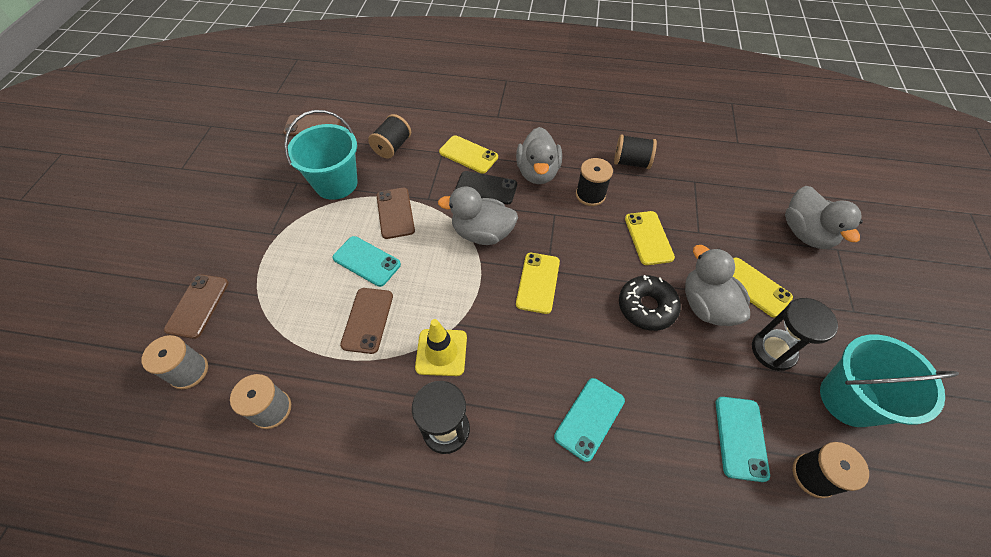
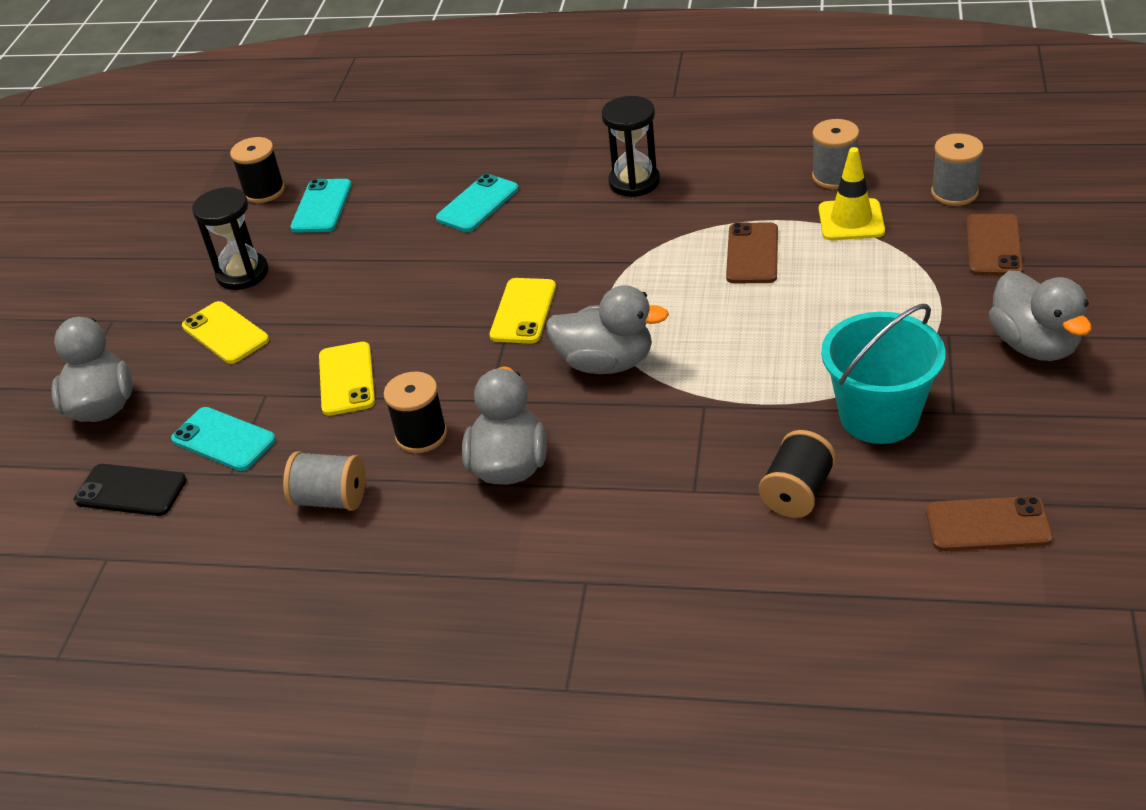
camera: 175 degrees left, 15 degrees down
turquoise phone [332,236,401,287] -> turquoise phone moved to [171,407,276,471]
brown phone [377,188,415,239] -> none
yellow traffic cone [415,319,467,376] -> yellow traffic cone moved to [819,147,885,240]
yellow phone [439,135,498,173] -> none
black phone [455,171,517,204] -> black phone moved to [74,464,187,516]
black spool [614,134,657,169] -> grey spool [283,451,365,511]
black donut [619,275,681,331] -> none
grey duck [685,245,750,326] -> grey duck moved to [989,270,1092,361]
turquoise bucket [820,334,959,427] -> none

